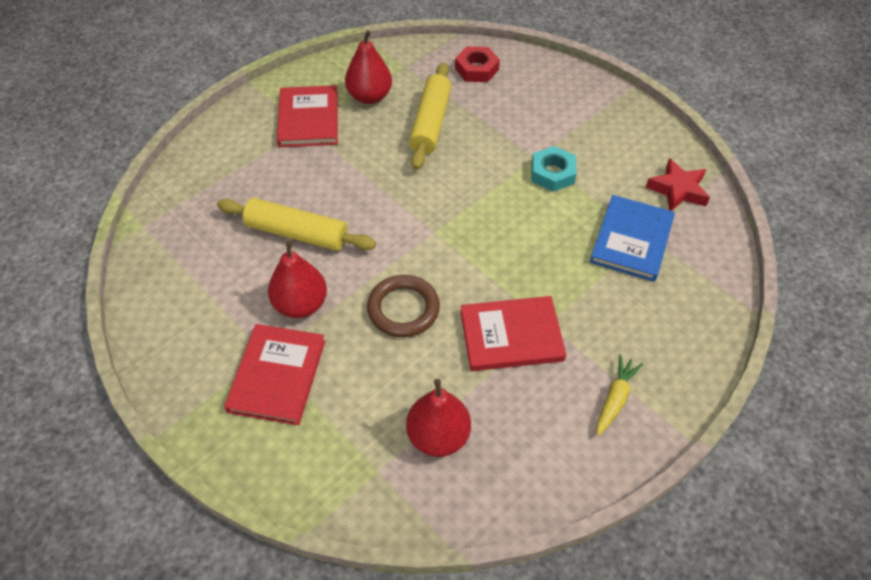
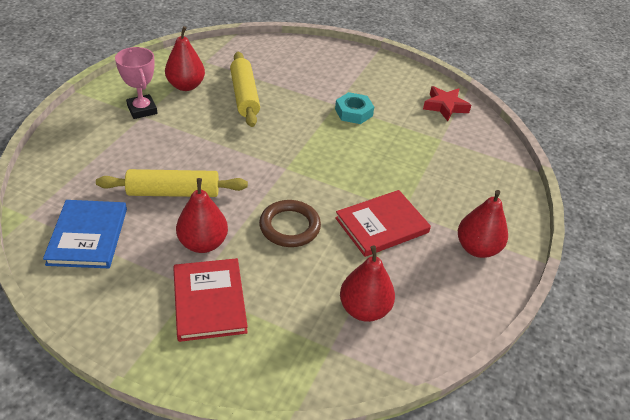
camera: 25 degrees left, 10 degrees down
red book [277,85,338,147] -> pink trophy [115,47,157,119]
red nut [455,46,500,82] -> none
blue book [590,195,675,282] -> blue book moved to [43,200,127,268]
yellow carrot [597,355,643,436] -> red pear [458,190,508,258]

